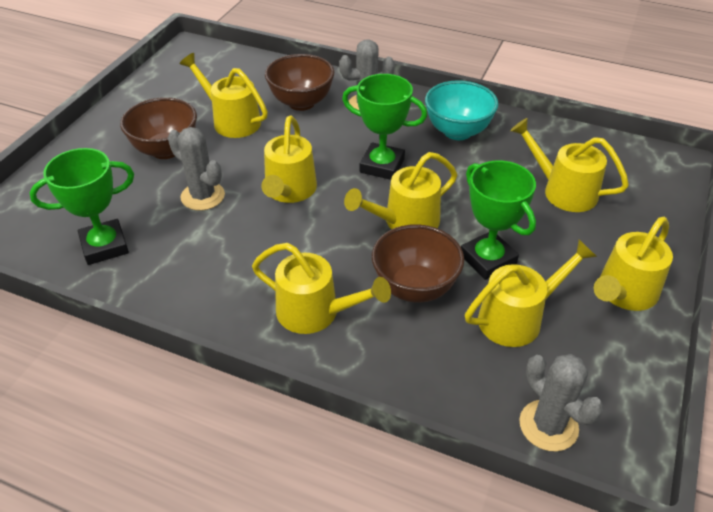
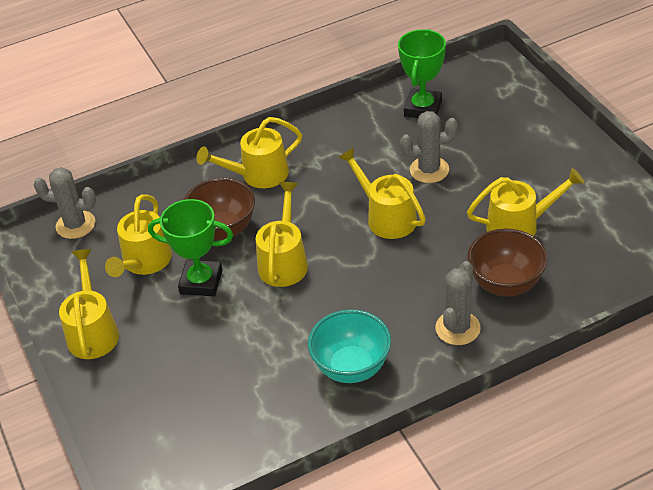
camera: 135 degrees right, 0 degrees up
brown bowl [120,97,197,159] -> none
green trophy [342,74,427,180] -> none
yellow watering can [510,118,629,212] -> none

